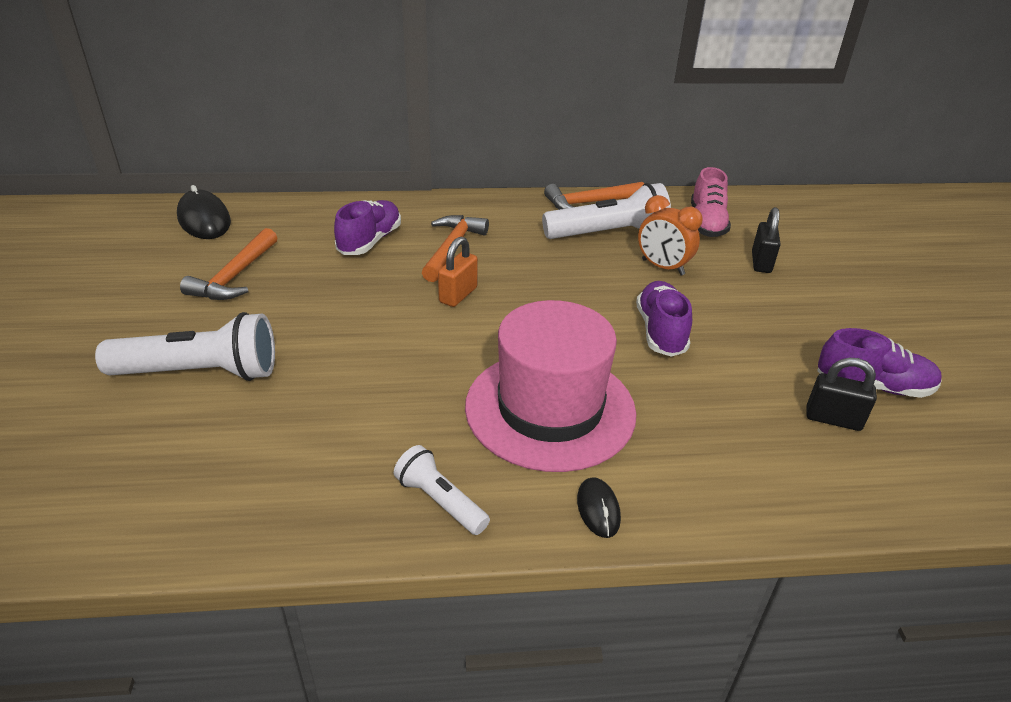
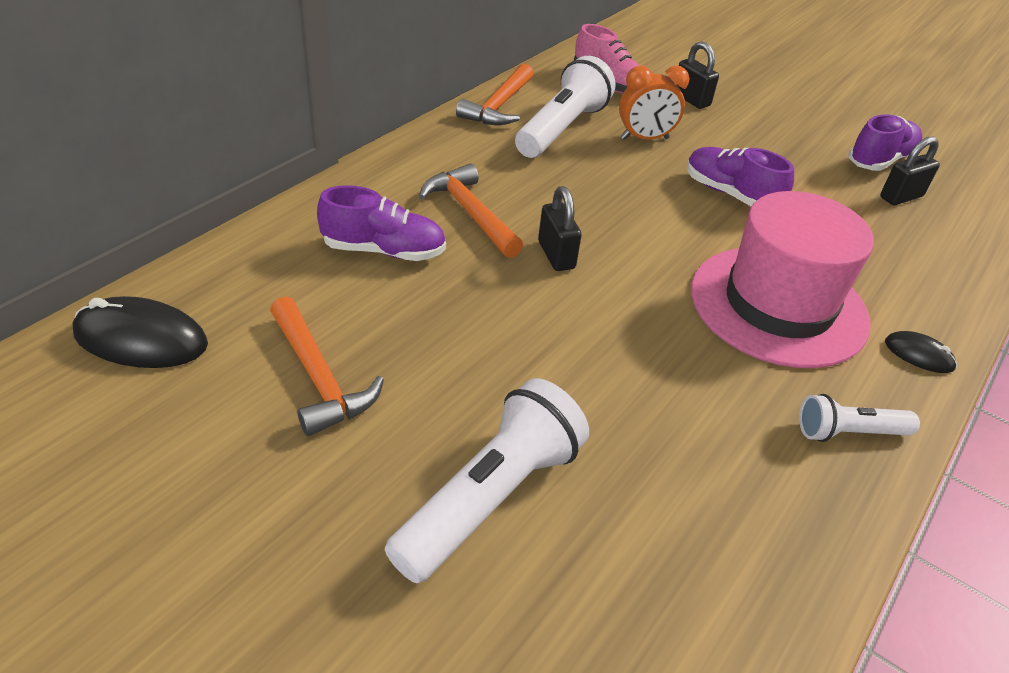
camera: 50 degrees left, 5 degrees up
purple shoe [334,200,401,255] -> purple shoe turned 120 degrees clockwise [317,185,446,261]
orange padlock [438,237,478,307] -> black padlock [538,186,582,271]

